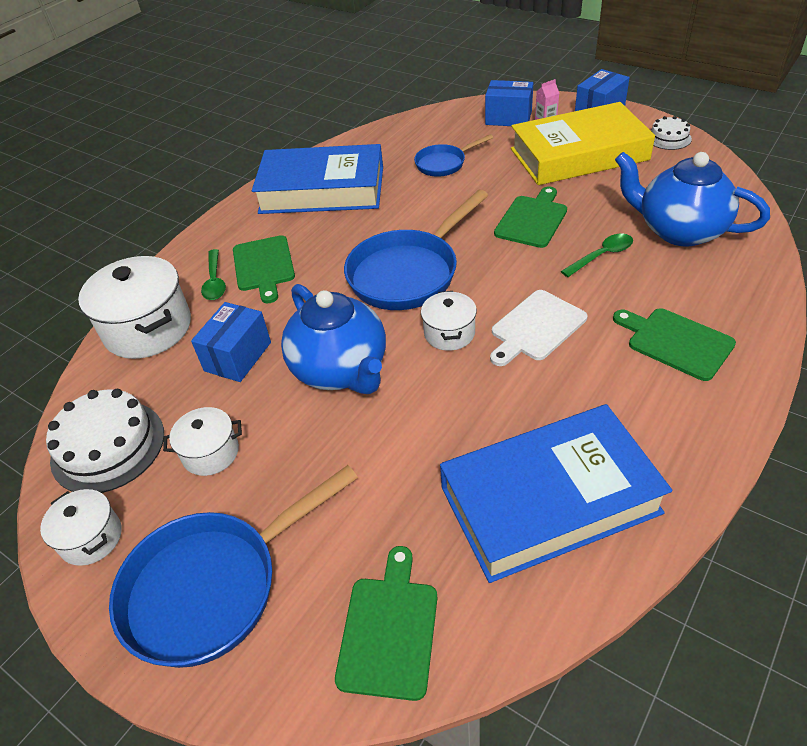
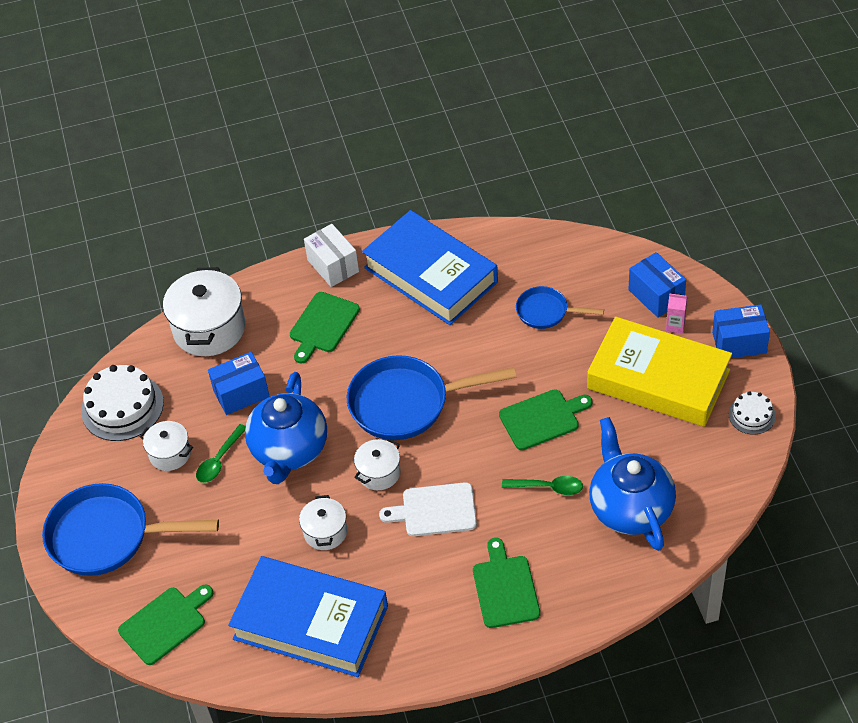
camera: 40 degrees right, 5 degrees up
white pot [40,489,122,566] -> white pot moved to [299,495,347,550]
green spoon [201,249,226,300] -> green spoon moved to [196,424,245,483]
none -> white box [304,224,359,287]

